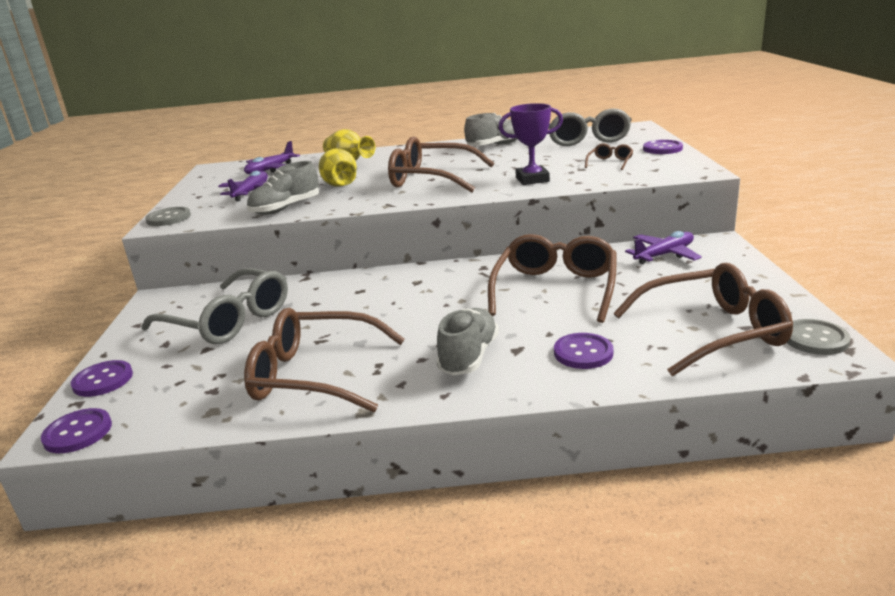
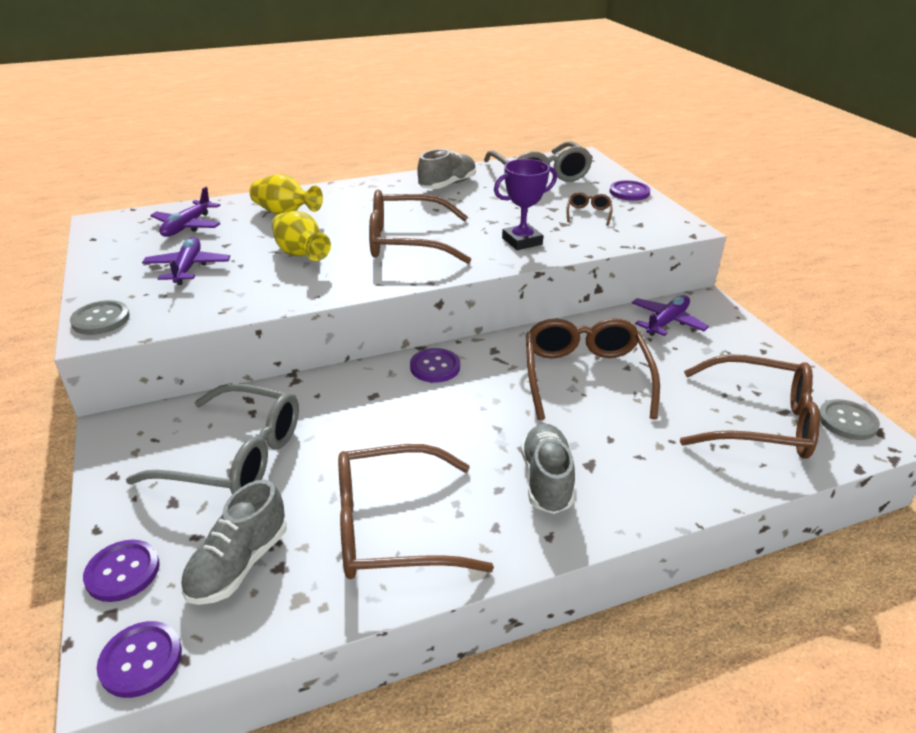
camera: 20 degrees left, 10 degrees up
grey shoe [247,161,319,215] -> grey shoe moved to [181,479,287,605]
purple button [554,333,613,369] -> purple button moved to [410,348,460,383]
brown glasses [613,263,793,376] -> brown glasses turned 45 degrees clockwise [680,354,820,459]

